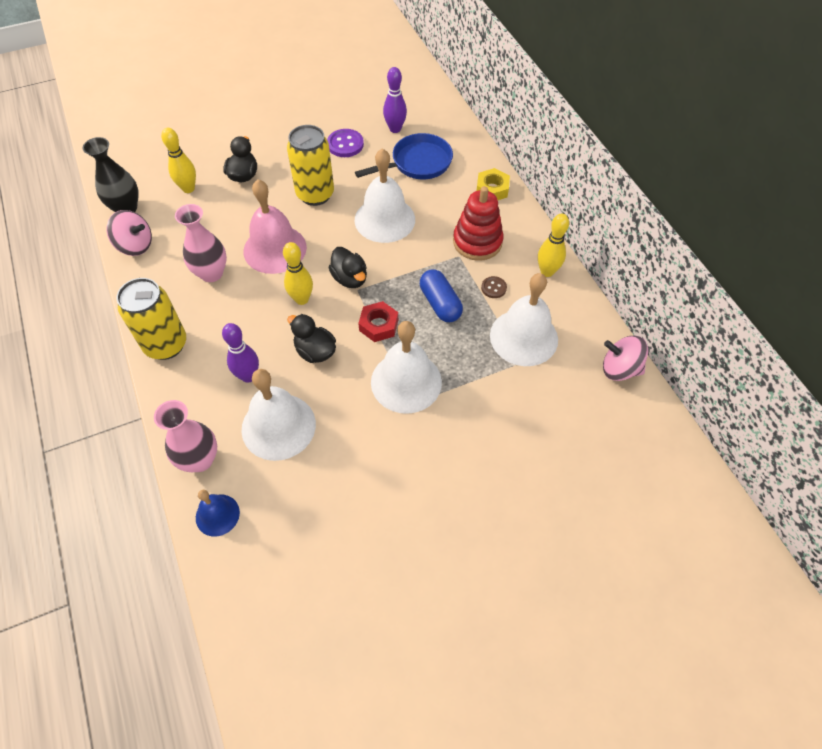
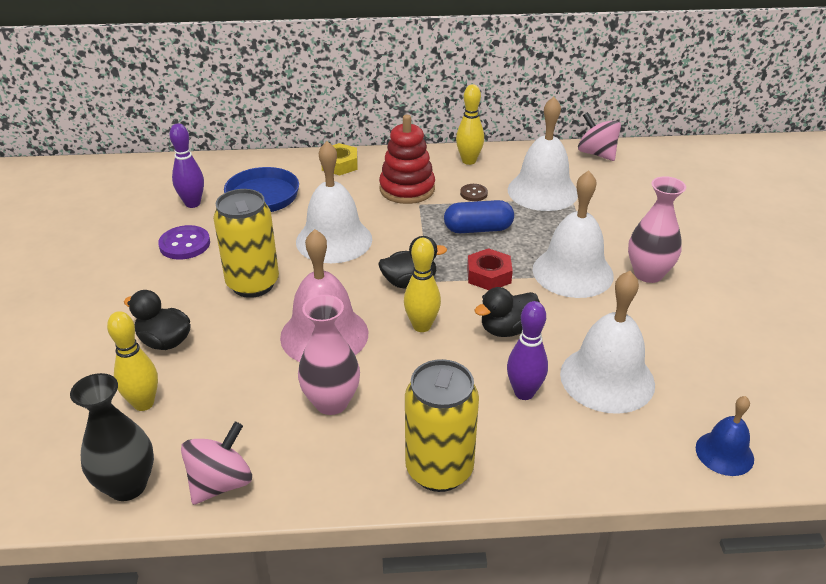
camera: 70 degrees left, 20 degrees down
pink vase [154,400,217,472] -> pink vase moved to [628,176,686,283]
pink spinning top [603,336,648,381] -> pink spinning top turned 105 degrees clockwise [578,112,621,161]

